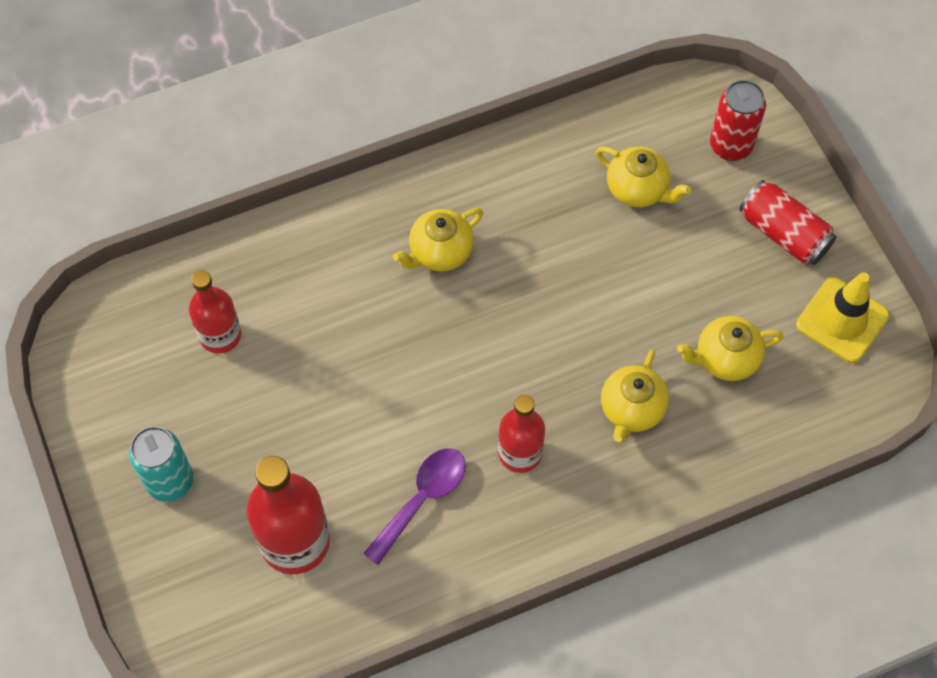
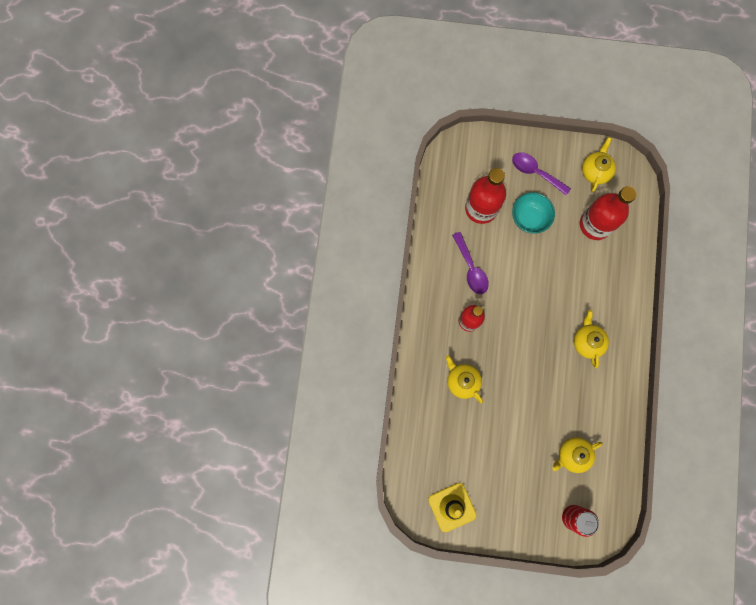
camera: 120 degrees right, 15 degrees up
turquoise can [129,426,193,502] -> purple spoon [512,152,571,196]
red bottle [189,270,241,353] -> red bottle [580,186,636,240], size x1.55
yellow teapot [677,316,783,381] -> yellow teapot moved to [582,137,616,192]
red can [739,180,837,265] -> none
none -> turquoise bowl [512,192,555,234]

